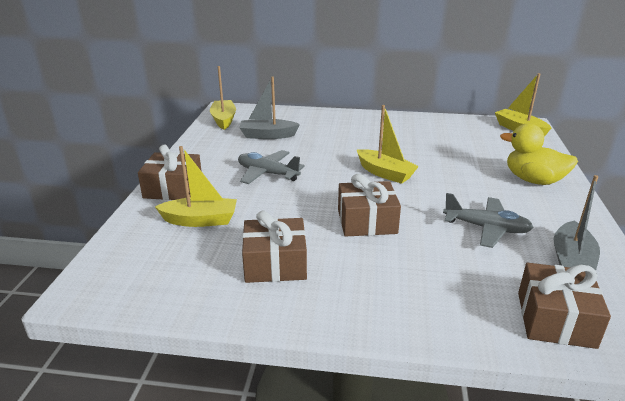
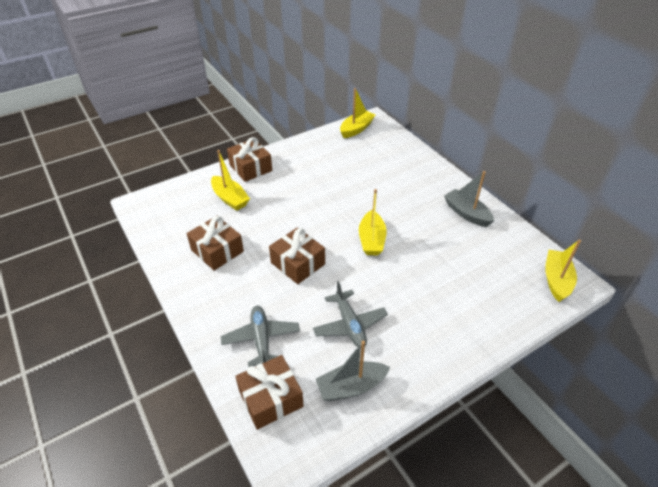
camera: 50 degrees right, 15 degrees up
grey plane [238,150,305,184] -> grey plane moved to [221,306,300,367]
grey boat [239,76,300,139] -> grey boat moved to [444,171,494,227]
yellow duck [500,123,578,185] -> none

